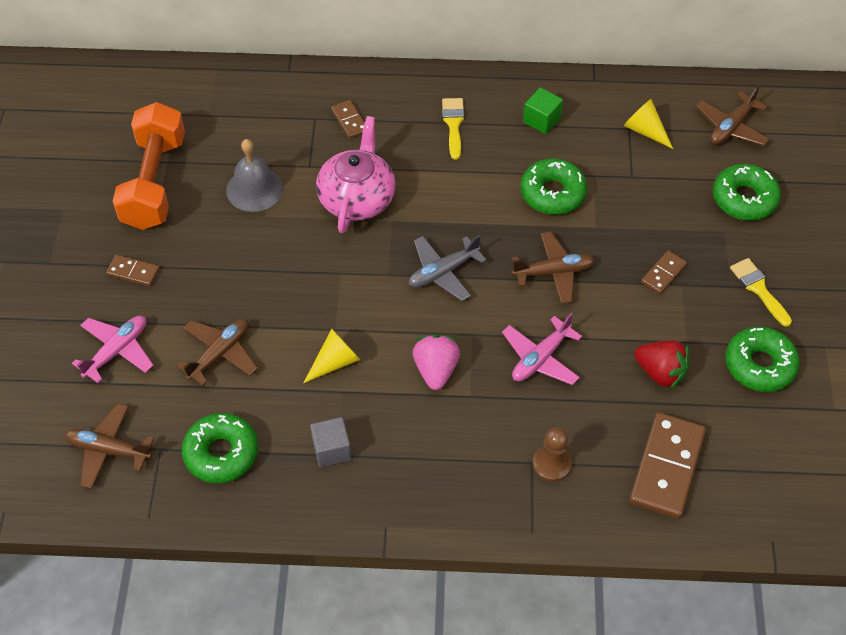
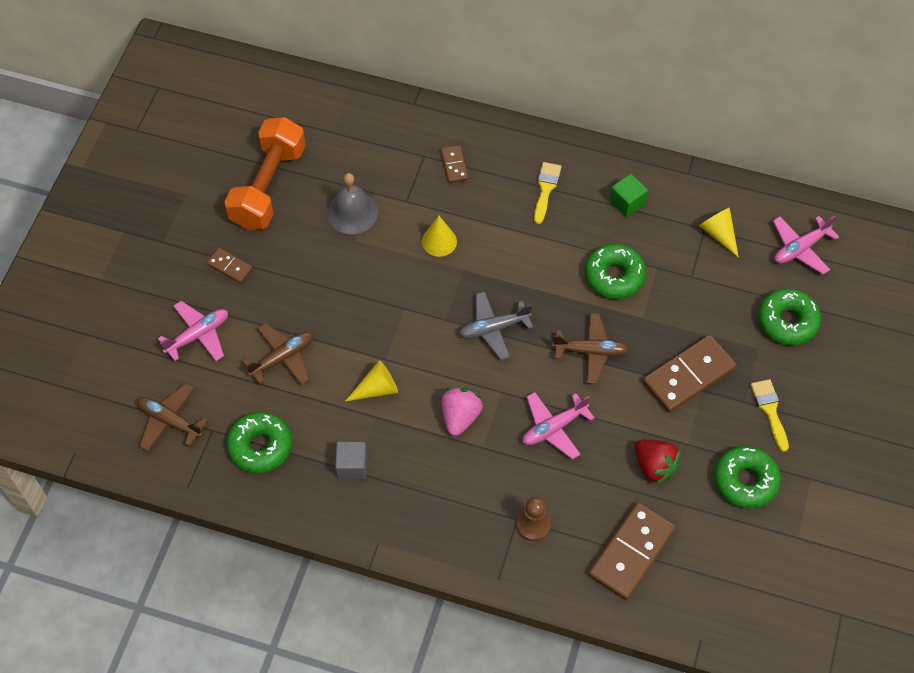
camera: 15 degrees right, 5 degrees up
pink teapot [316,116,396,233] -> yellow cone [422,216,457,257]
brown domino [641,250,687,294] -> brown domino [643,335,736,413], size x1.98
brown plane [696,85,770,146] -> pink plane [773,216,839,275]

